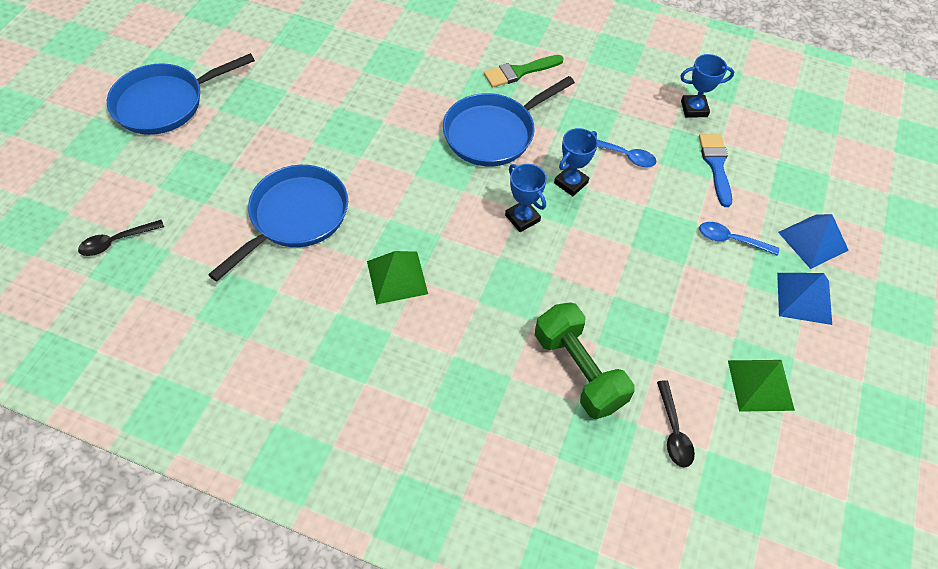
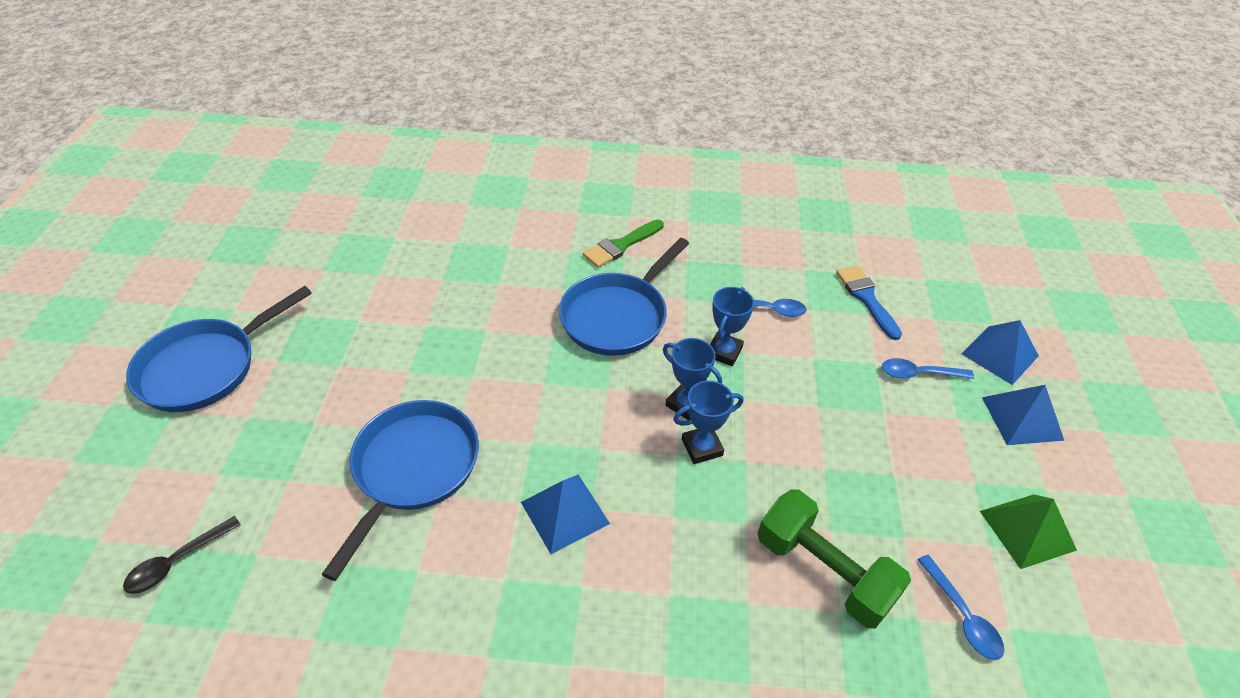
camera: 15 degrees left, 10 degrees down
green pyramid [367,251,428,305] -> blue pyramid [521,475,610,554]
black spoon [657,380,695,467] -> blue spoon [918,555,1004,660]
blue trophy [681,54,734,118] -> blue trophy moved to [673,381,743,464]

